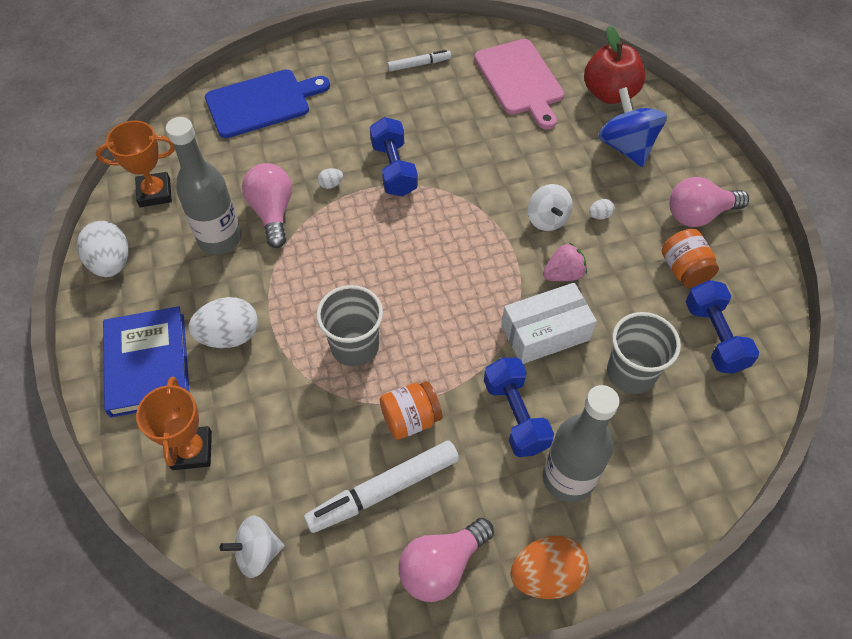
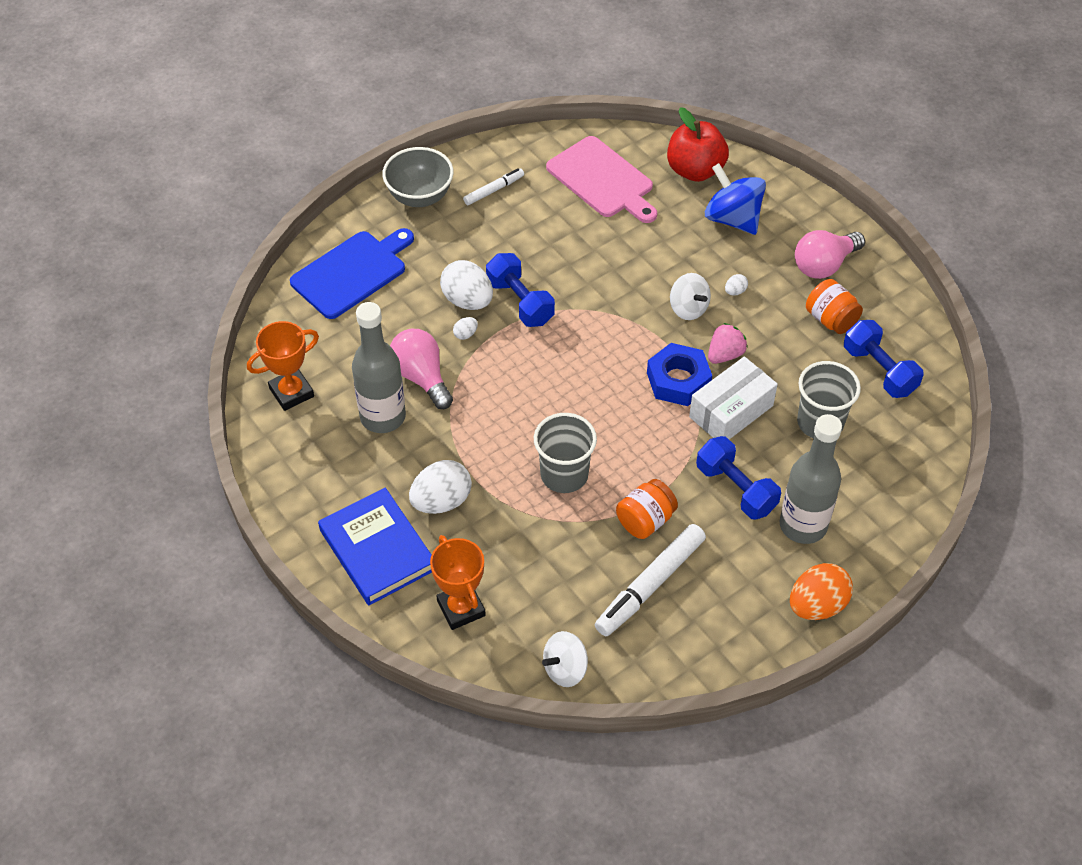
camera: 20 degrees left, 5 degrees down
white egg [77,221,129,277] -> white egg moved to [440,260,493,310]
pink light bulb [399,518,494,602] -> none
none -> grey bowl [382,147,454,207]
none -> blue nut [647,343,712,406]

